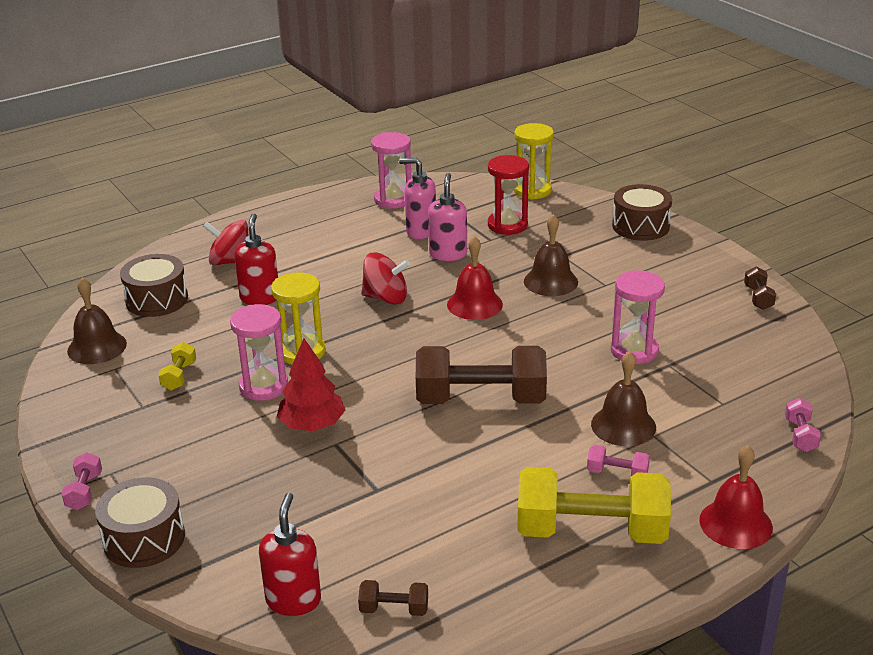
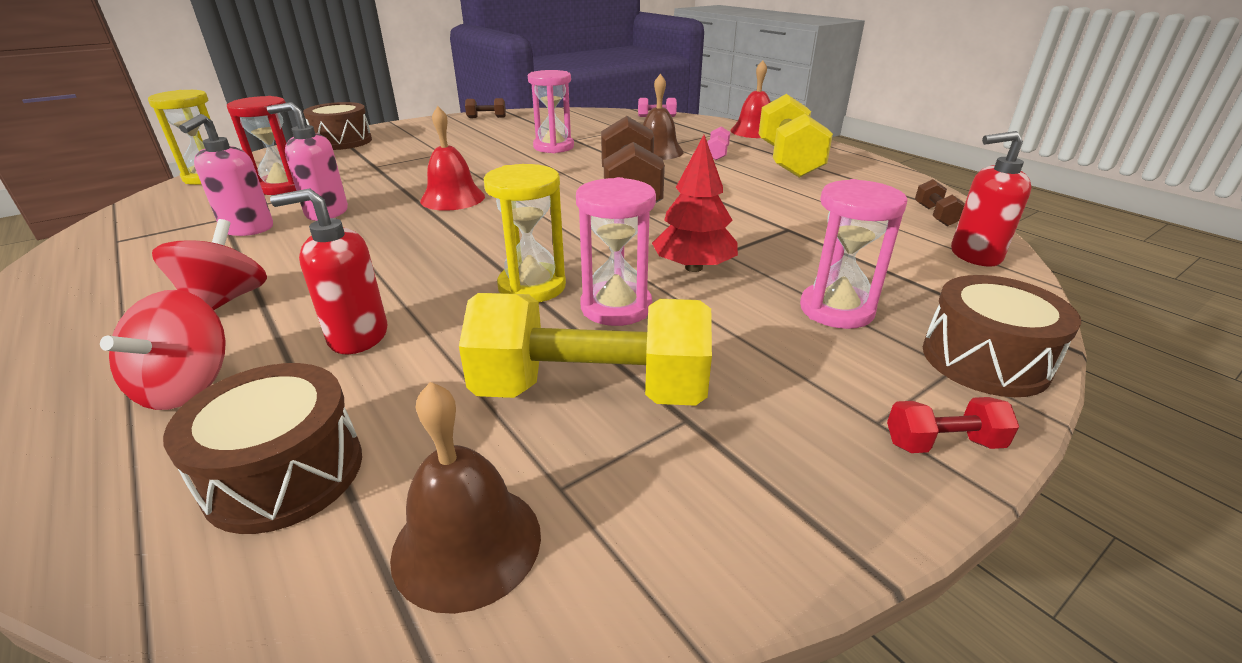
camera: 95 degrees left, 0 degrees up
pink dumbbell [62,452,102,510] -> red dumbbell [887,397,1019,453]
yellow dumbbell [158,342,196,390] -> yellow dumbbell [459,293,712,406], size x2.34
red spinning top [361,252,410,305] -> red spinning top moved to [152,219,267,310]
pink hourglass [371,132,411,209] -> pink hourglass moved to [800,179,907,329]
brown bell [524,214,578,296] -> none

